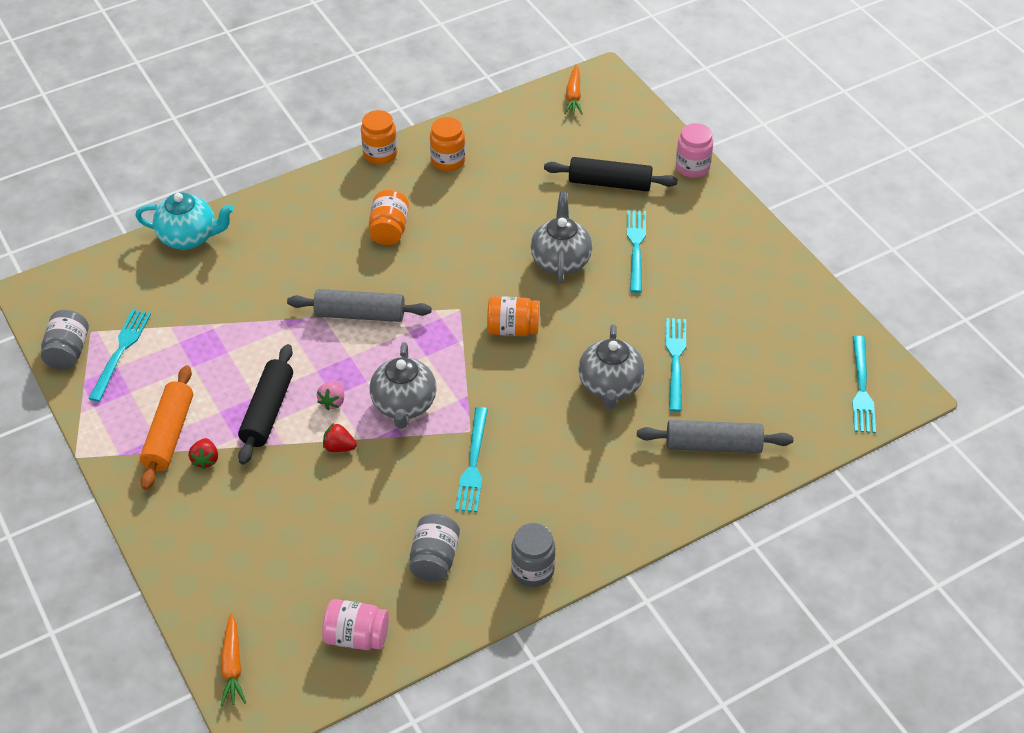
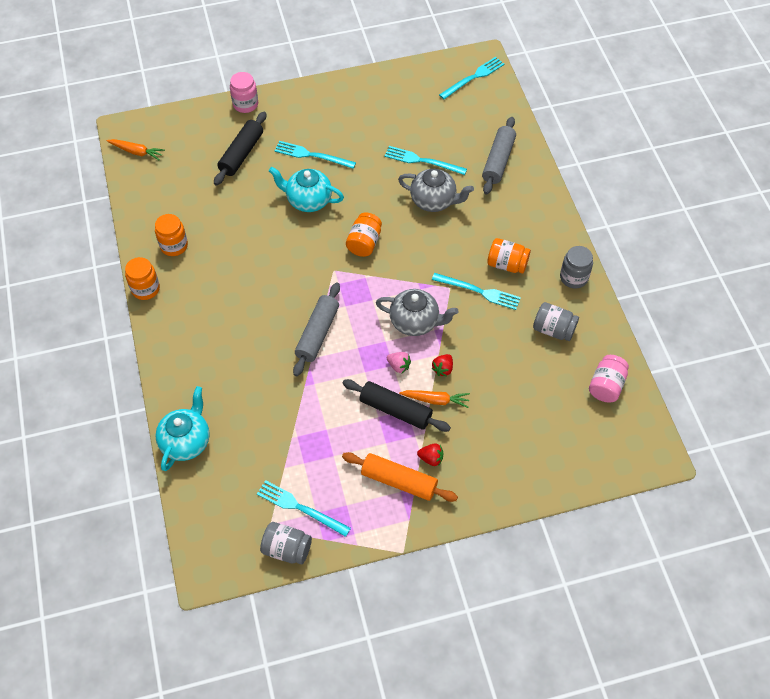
camera: 75 degrees left, 10 degrees up
orange carrot [221,614,246,706] -> orange carrot moved to [399,390,470,408]
orange jar [369,190,409,245] -> orange jar moved to [487,238,531,274]
grey teapot [531,192,592,284] -> turquoise teapot [269,167,344,212]
turquoise fork [852,336,876,433] -> turquoise fork turned 60 degrees counterclockwise [439,57,504,99]

